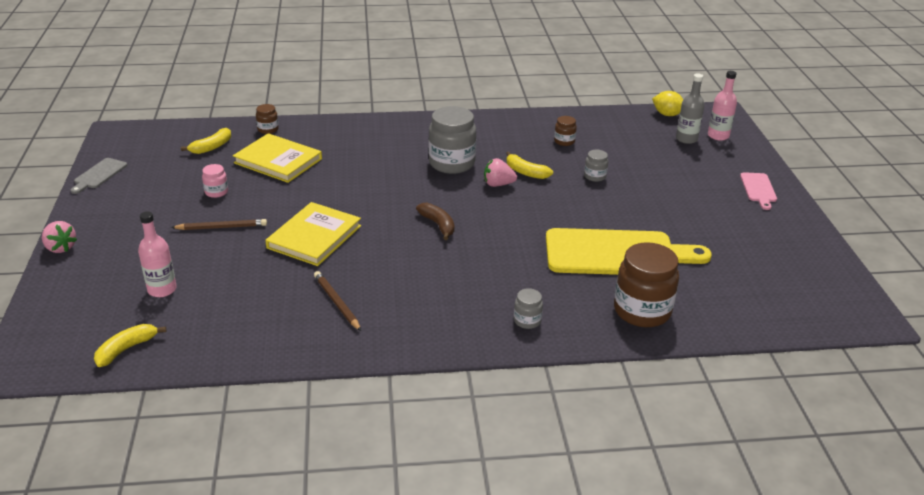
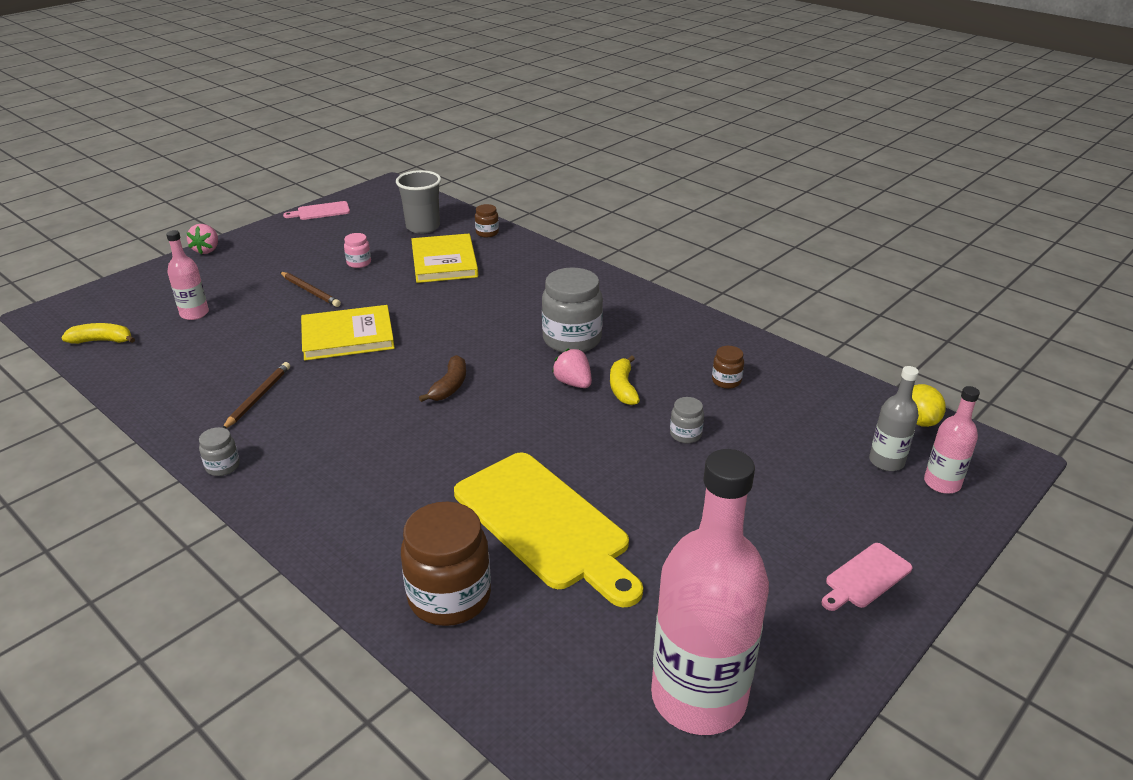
camera: 50 degrees right, 0 degrees up
grey cutting board [71,158,127,194] -> pink cutting board [283,201,350,220]
yellow banana [181,128,231,154] -> grey cup [396,170,441,234]
grey jar [514,288,543,329] -> grey jar moved to [199,427,240,476]
none -> pink bottle [651,449,769,735]

